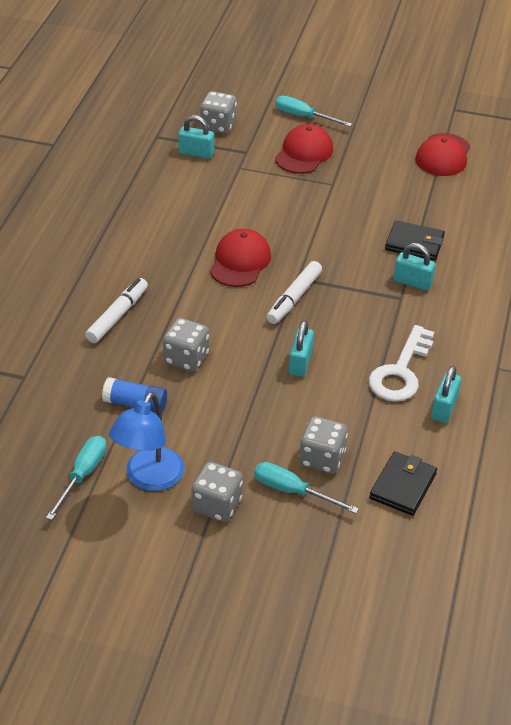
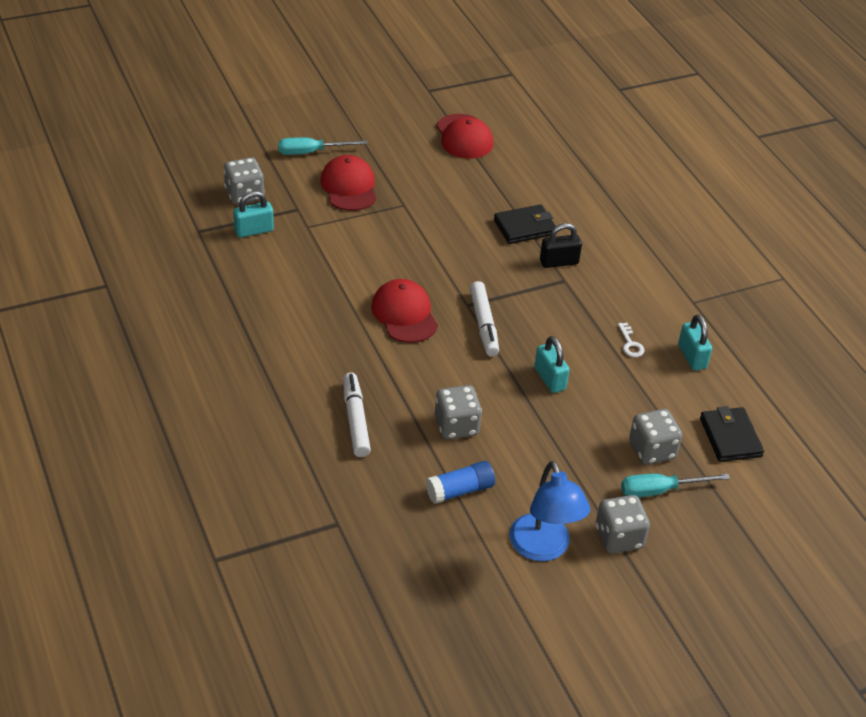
camera: 40 degrees left, 0 degrees up
turquoise screwdriver [46,436,107,520] -> none
white key [369,325,434,402] -> white key [618,323,644,357], size x0.44
turquoise padlock [394,243,436,291] -> black padlock [540,223,582,268]

